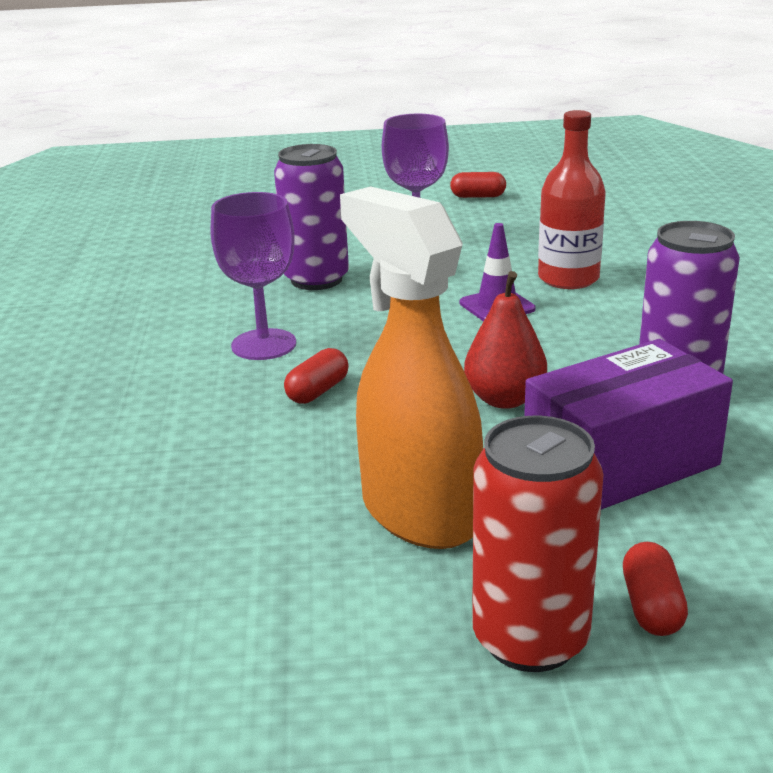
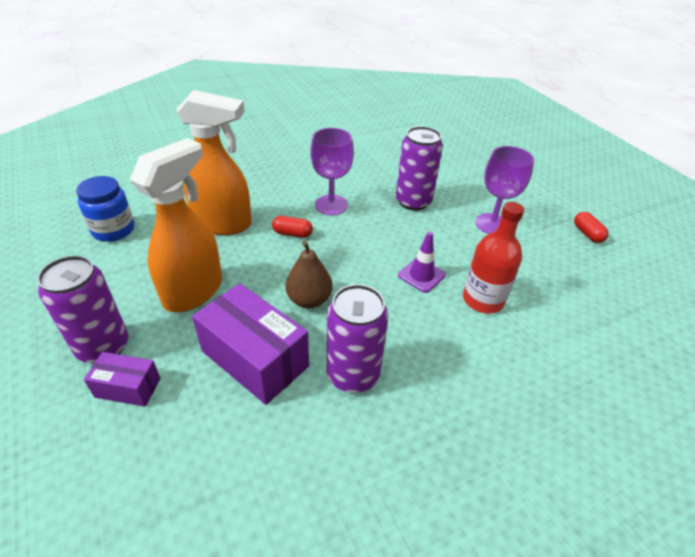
camera: 65 degrees right, 15 degrees up
red pear [464,271,547,409] -> brown pear [286,241,333,308]
red can [472,416,604,672] -> purple can [37,256,128,364]
red capsule [623,542,688,636] -> purple box [84,352,161,407]
none -> blue jar [76,176,134,242]
none -> orange spray bottle [176,90,252,235]

